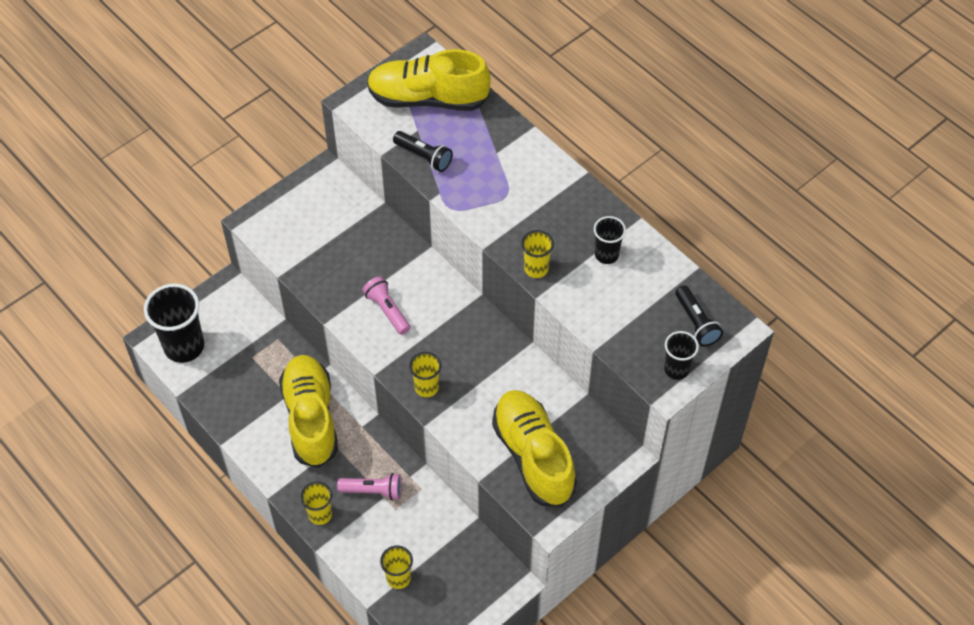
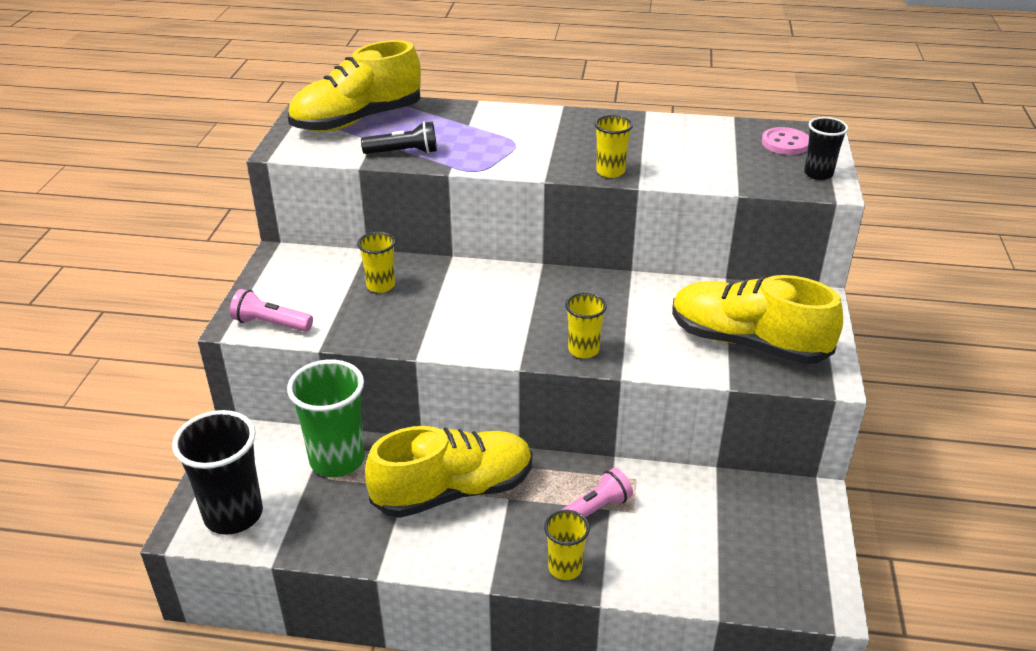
camera: 40 degrees left, 20 degrees down
yellow shoe [279,355,338,468] -> yellow shoe turned 120 degrees clockwise [365,426,532,518]
pink flashlight [362,276,411,335] -> pink flashlight moved to [230,289,313,332]
yellow cup [380,546,413,589] -> yellow cup moved to [357,232,396,293]
black cup [594,216,626,264] -> none
black flashlight [675,285,723,346] -> pink button [762,127,809,155]
none -> green cup [287,359,365,477]

